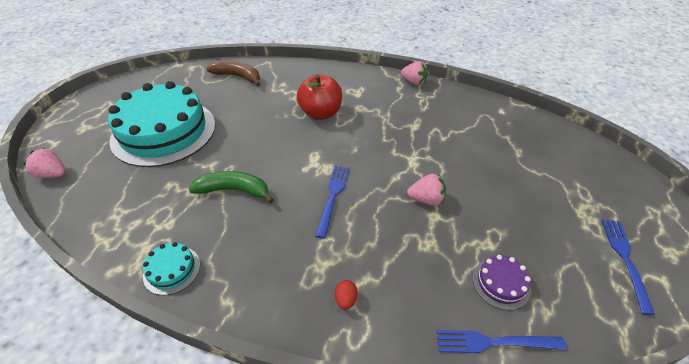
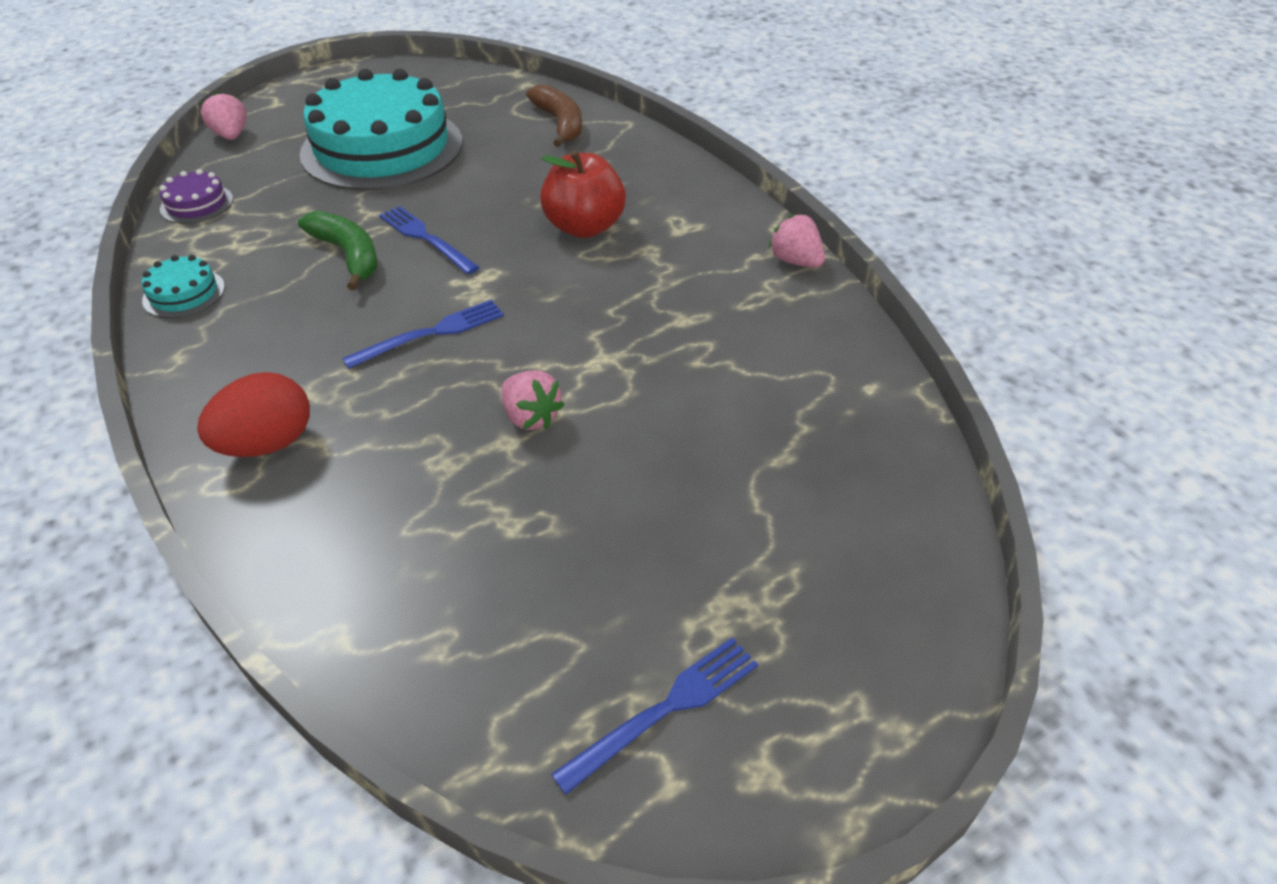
camera: 45 degrees right, 0 degrees up
red egg [335,280,358,310] -> red egg [197,372,310,457], size x2.20
pink strawberry [401,61,428,86] -> pink strawberry turned 150 degrees clockwise [769,214,825,268]
blue fork [436,330,567,353] -> blue fork moved to [379,206,479,274]
purple cake [473,255,531,310] -> purple cake moved to [159,169,233,224]

